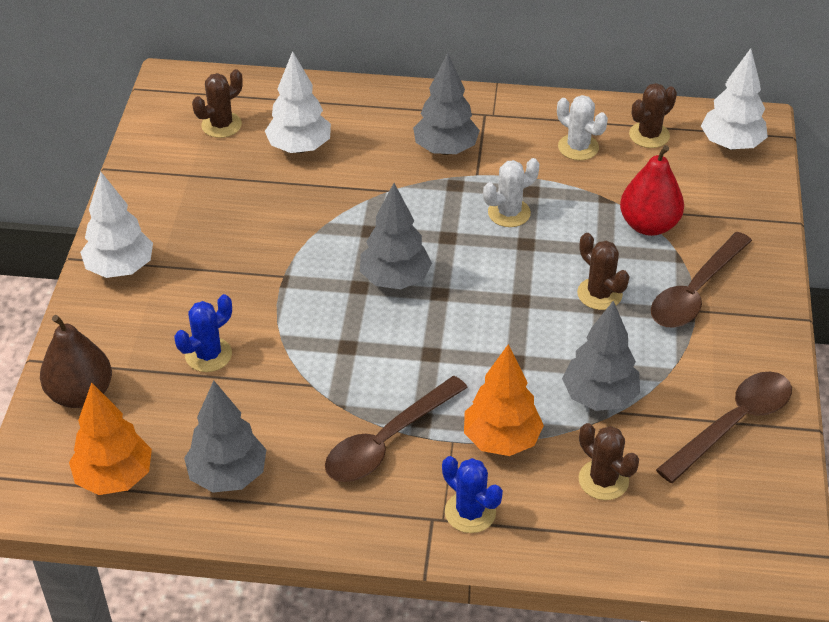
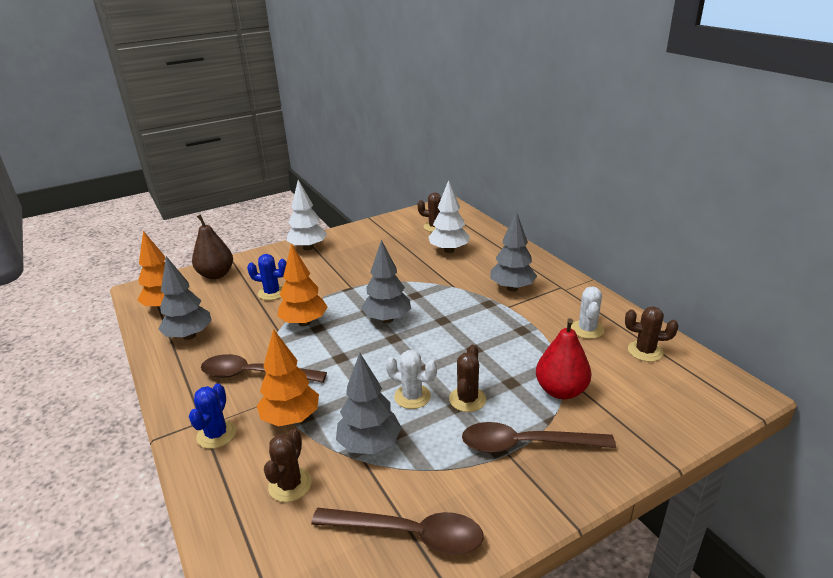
camera: 55 degrees right, 15 degrees down
white cactus [483,158,539,227] -> white cactus moved to [386,350,437,409]
white tree [701,48,768,150] -> none
none -> orange tree [277,243,328,326]

